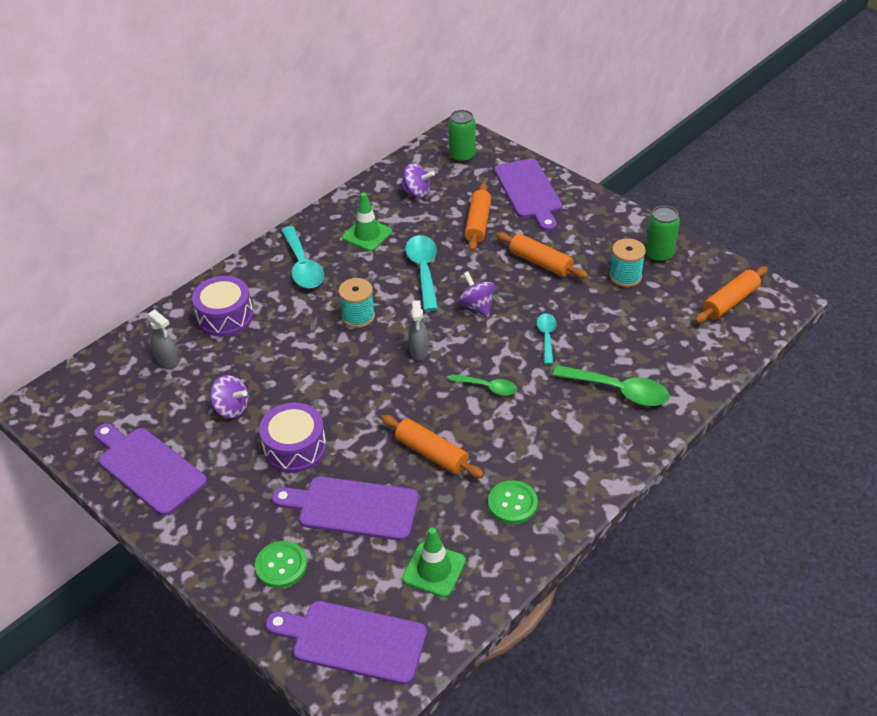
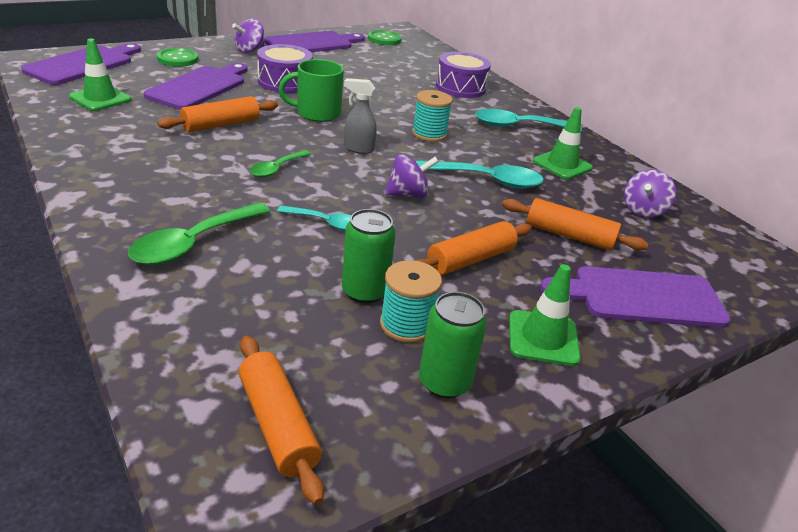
camera: 100 degrees right, 10 degrees down
grey spray bottle [147,309,179,368] -> none
purple spinning top [210,375,248,419] -> purple spinning top moved to [232,19,265,53]
green can [448,110,475,163] -> green can moved to [342,209,396,304]
green button [488,480,538,524] -> green button moved to [368,30,402,45]
none -> green mug [279,59,344,122]
none -> green traffic cone [509,264,581,366]

